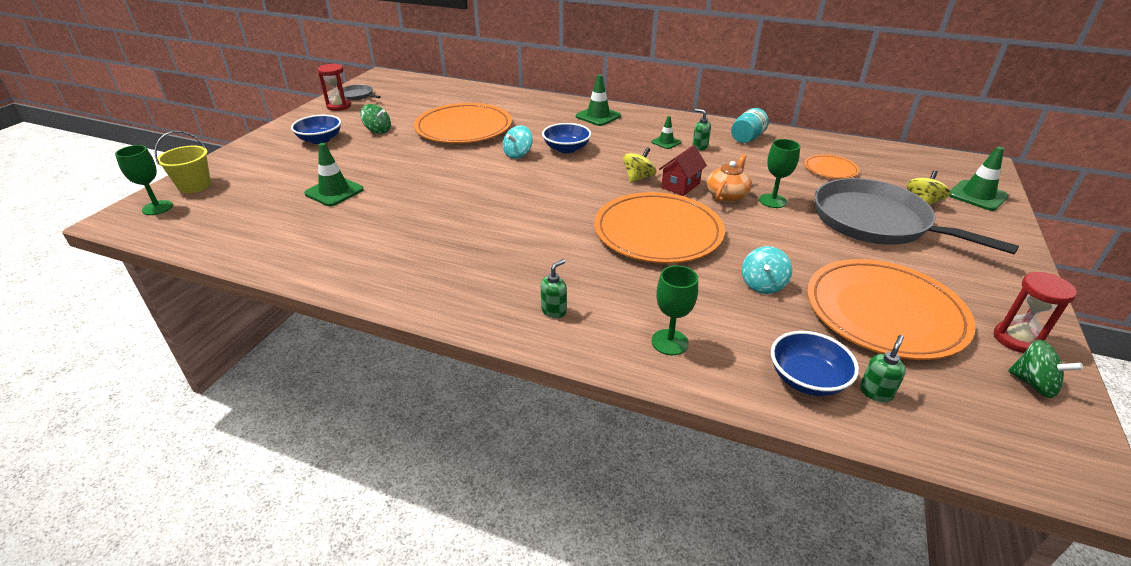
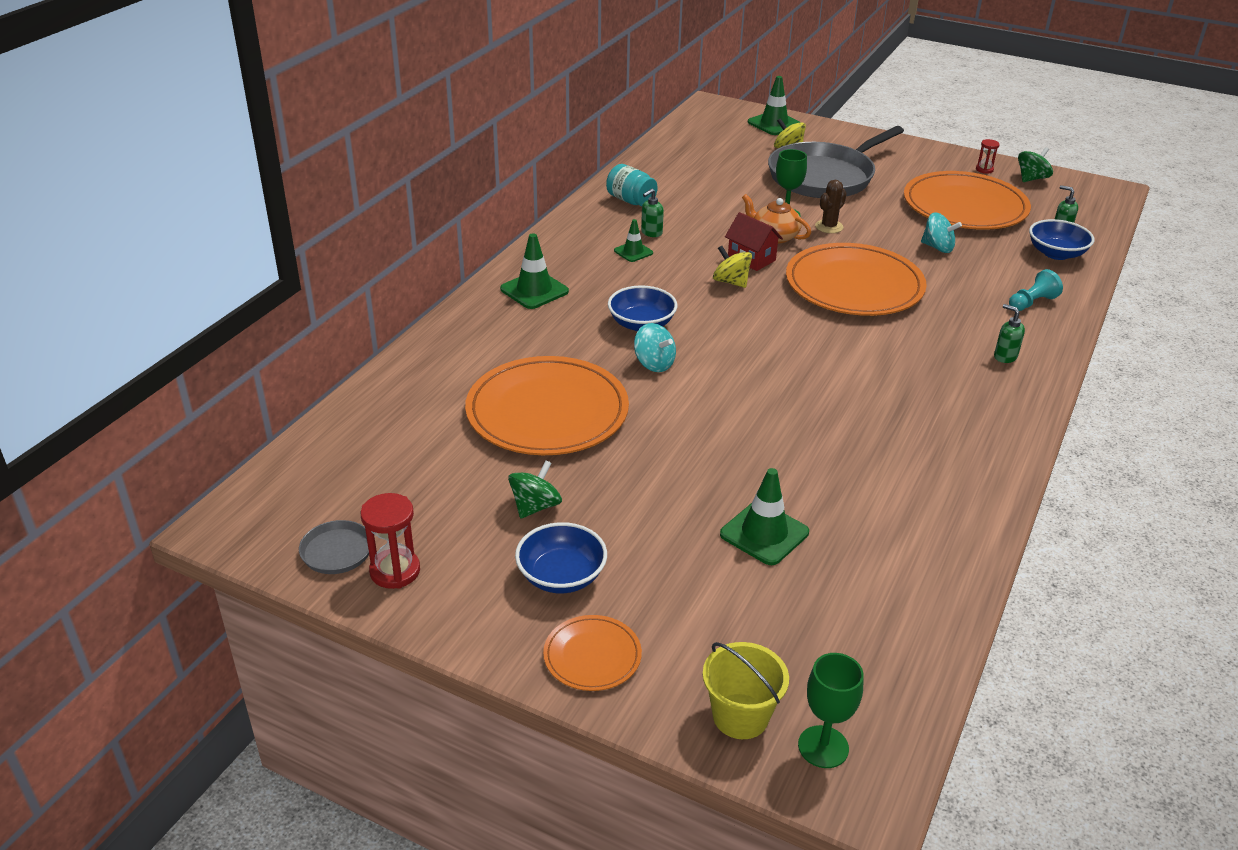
camera: 85 degrees left, 0 degrees up
green goblet [652,265,698,355] -> turquoise pawn [1009,269,1063,311]
orange plate [804,154,859,179] -> orange plate moved to [543,615,642,691]
red hourglass [994,272,1077,353] -> red hourglass [976,139,1000,174], size x0.57
none -> brown cactus [815,180,847,233]

